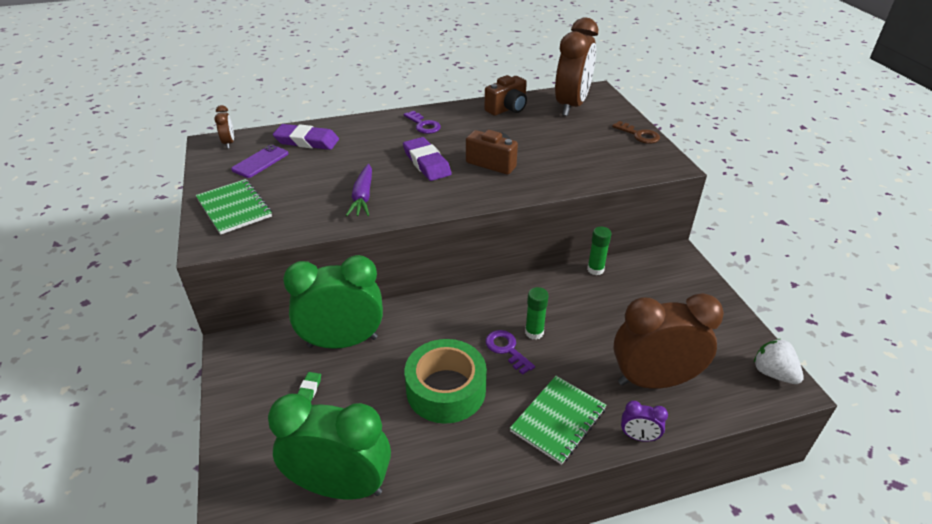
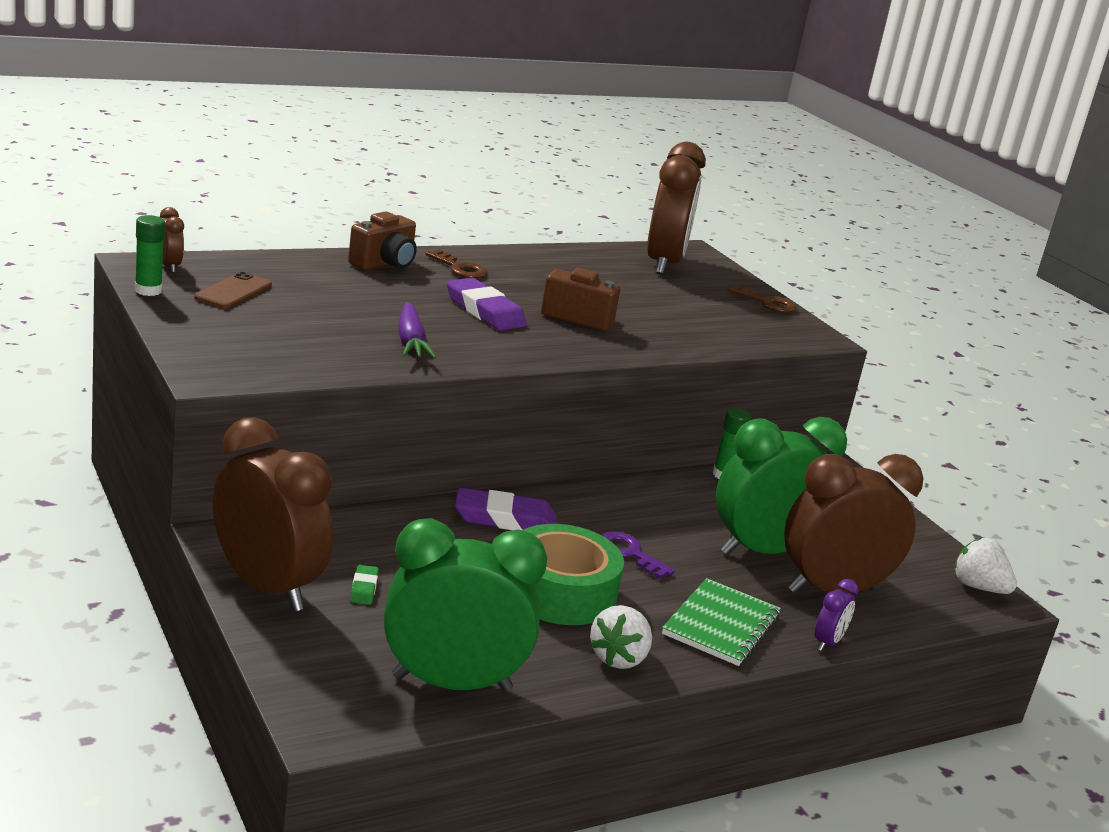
camera: 15 degrees left, 15 degrees down
green notebook [196,179,272,235] -> none
purple phone [231,145,288,178] -> brown phone [194,272,272,309]
purple eraser [273,124,339,150] -> purple eraser moved to [455,487,557,530]
green clock [283,255,383,349] -> green clock moved to [716,417,847,555]
purple key [404,111,441,134] -> brown key [425,250,488,279]
brown camera [484,75,527,116] -> brown camera moved to [348,212,417,270]
green glue stick [525,287,549,340] -> green glue stick moved to [135,215,165,296]
purple clock [621,401,668,442] -> purple clock turned 60 degrees counterclockwise [815,579,859,651]
none -> brown clock [213,417,333,612]
none -> white strawberry [590,605,652,669]

